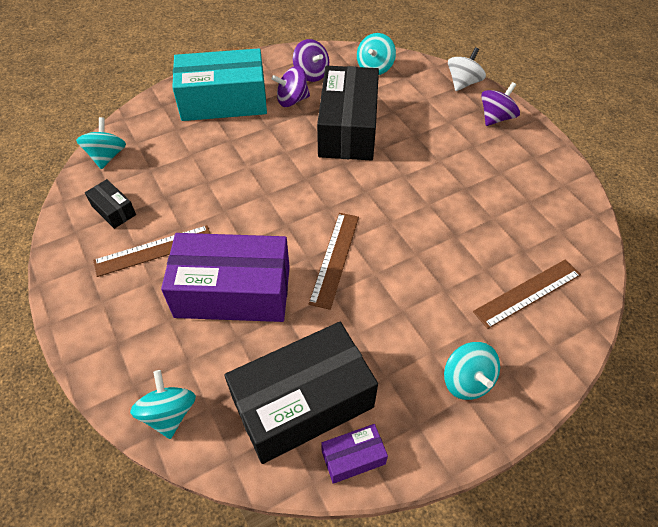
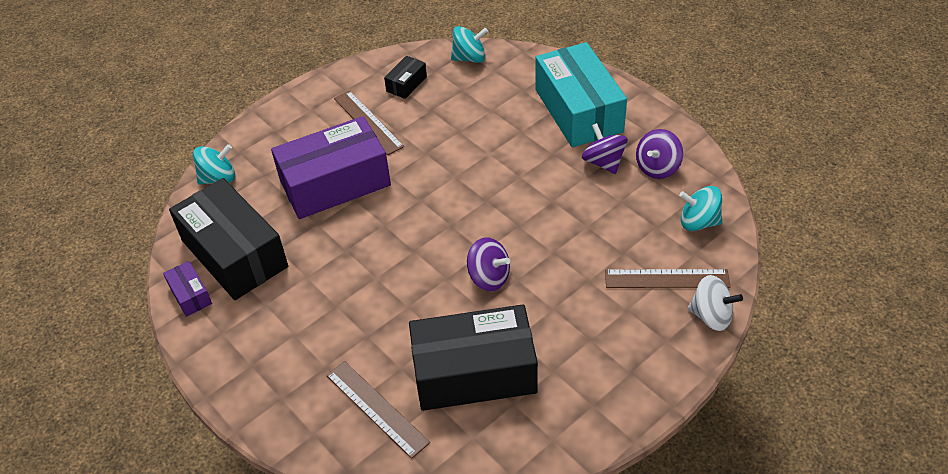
camera: 80 degrees right, 5 degrees down
purple box [161,233,290,322] -> purple box turned 75 degrees clockwise [271,116,391,219]
brown ruler [309,213,359,310] -> brown ruler moved to [605,269,730,288]
black box [317,66,379,160] -> black box moved to [409,305,538,411]
turquoise spinning top [444,342,500,400] -> none
purple spinning top [481,82,520,126] -> purple spinning top moved to [467,237,510,291]

